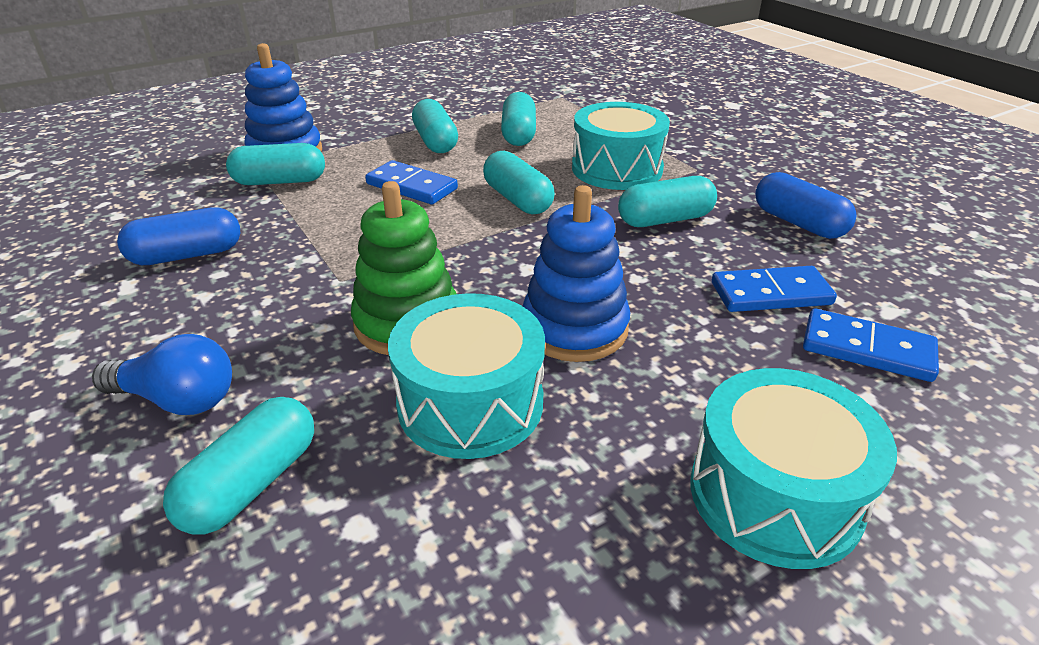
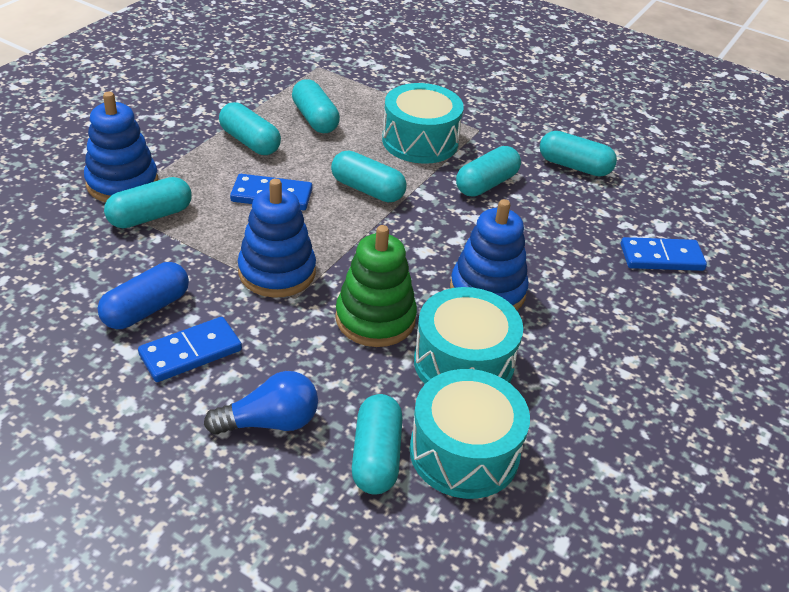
camera: 30 degrees left, 5 degrees up
turquoise drum [691,368,897,569] -> turquoise drum moved to [410,369,530,499]
blue domino [712,266,837,312] -> blue domino moved to [138,317,242,382]
blue capsule [755,172,856,239] -> turquoise capsule [540,131,617,177]
none -> blue stacking toy [238,179,316,297]

